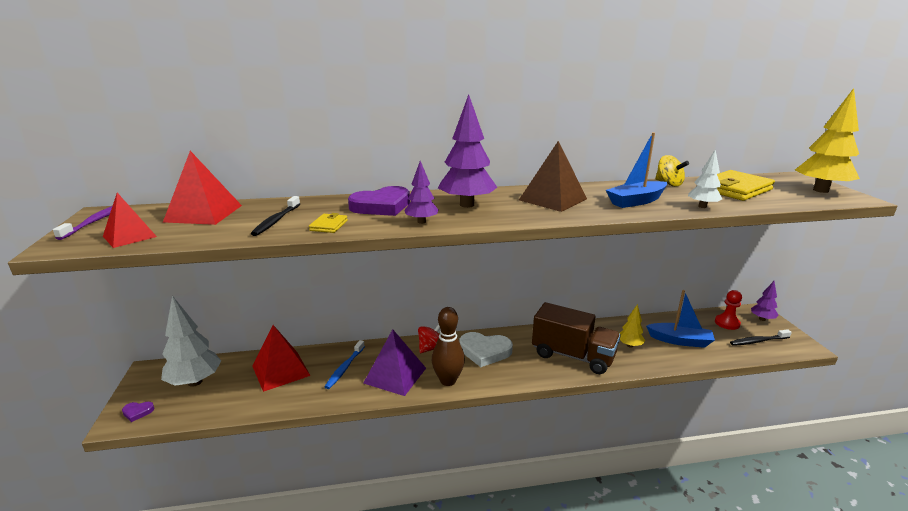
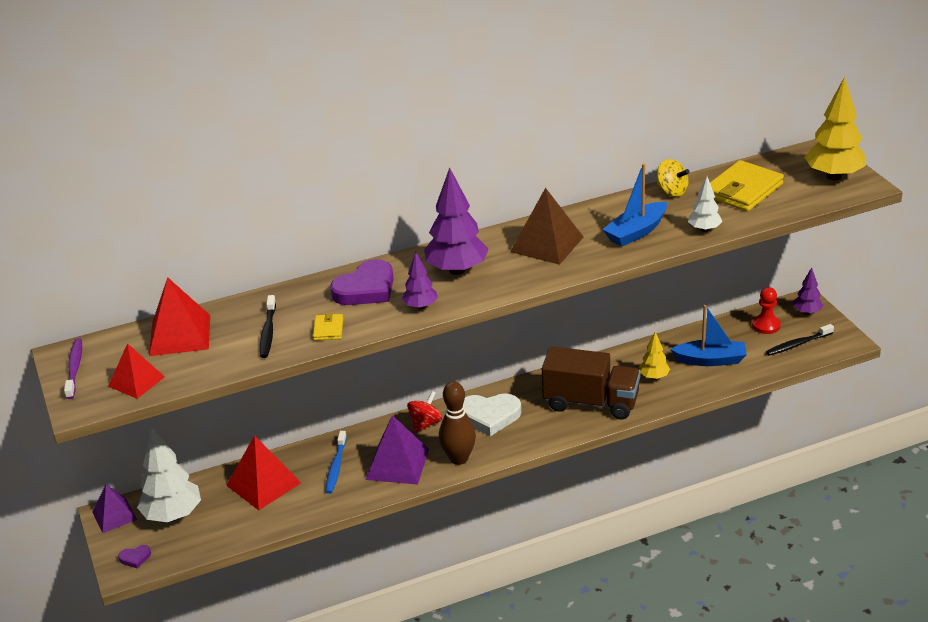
camera: 10 degrees left, 10 degrees up
none -> purple pyramid [92,484,137,533]

